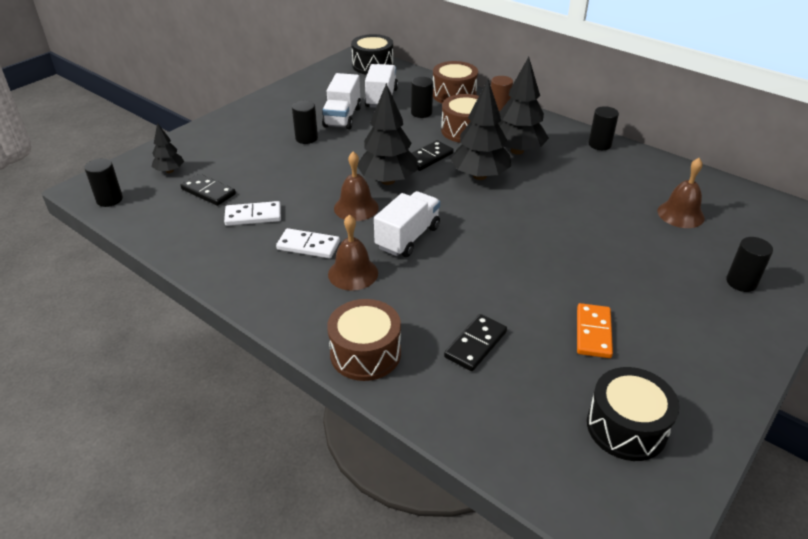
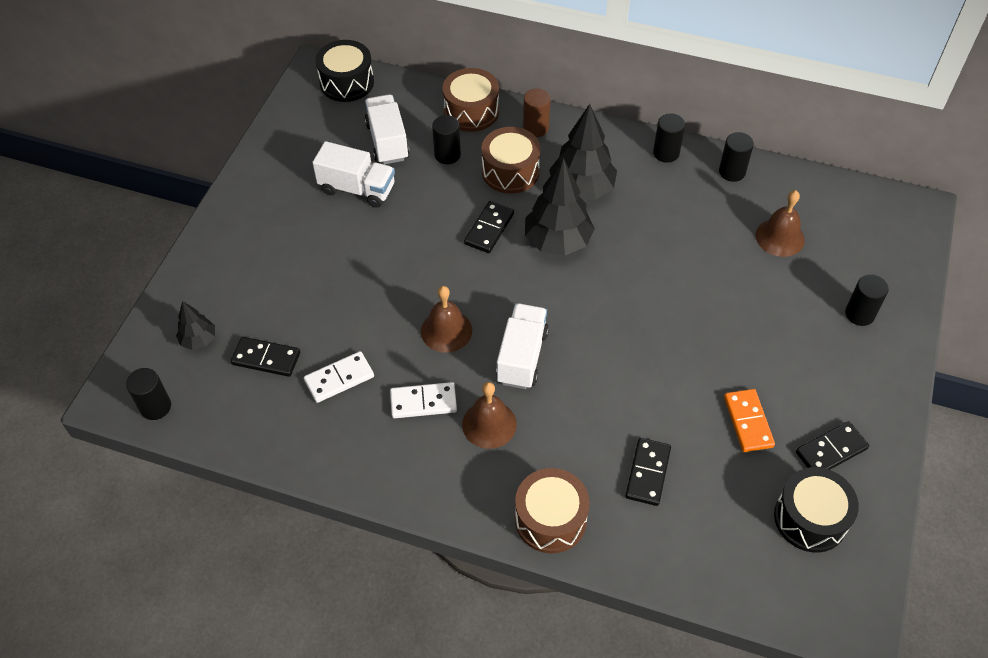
camera: 20 degrees left, 15 degrees up
black cylinder [292,101,318,144] -> black cylinder moved to [719,132,754,182]
white truck [322,73,361,130] -> white truck turned 60 degrees counterclockwise [313,141,395,208]
black tree [357,83,418,185] -> none
none -> black domino [796,421,869,470]

